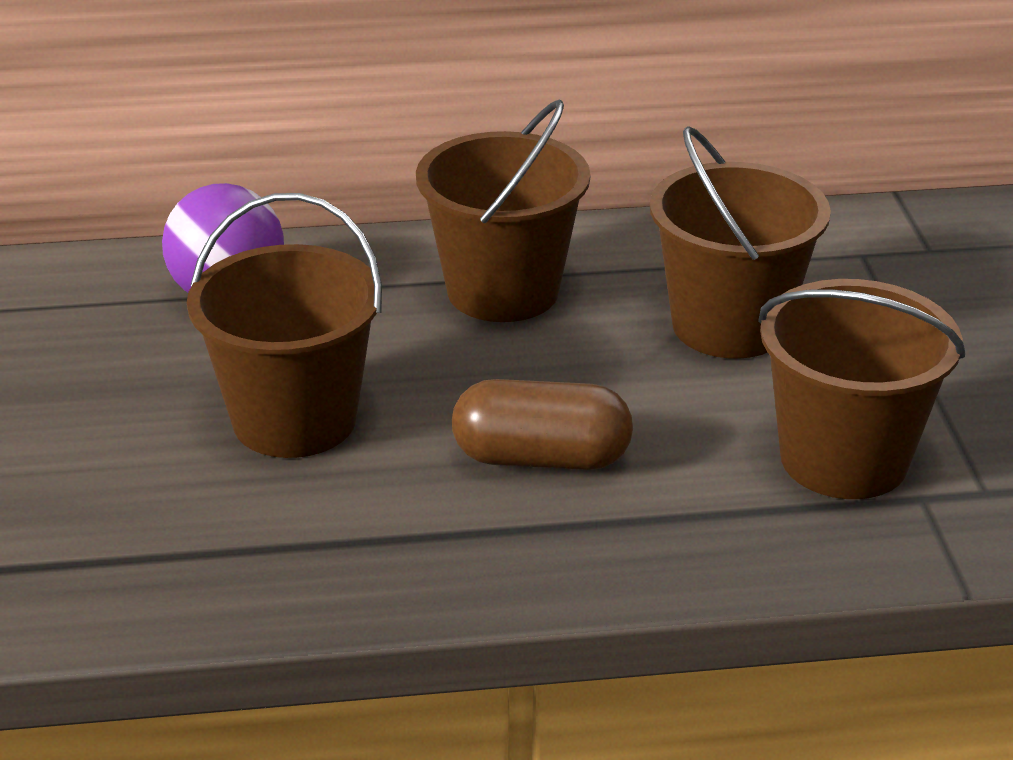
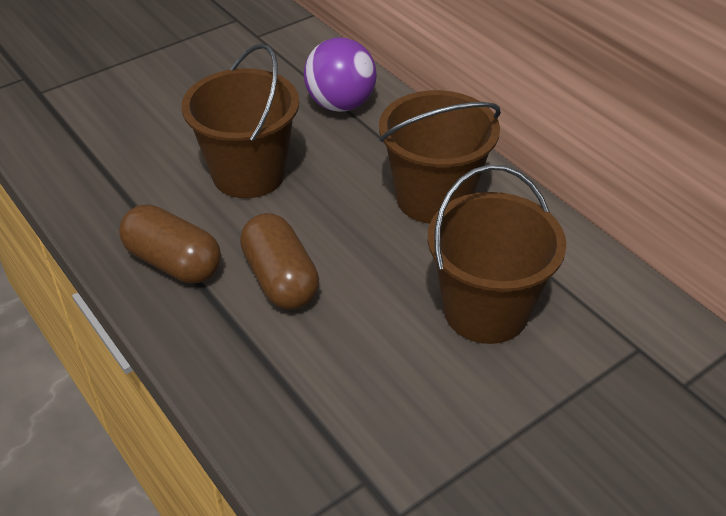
camera: 60 degrees right, 10 degrees up
brown bucket [758,279,966,499] -> none
none -> brown capsule [119,204,221,283]

